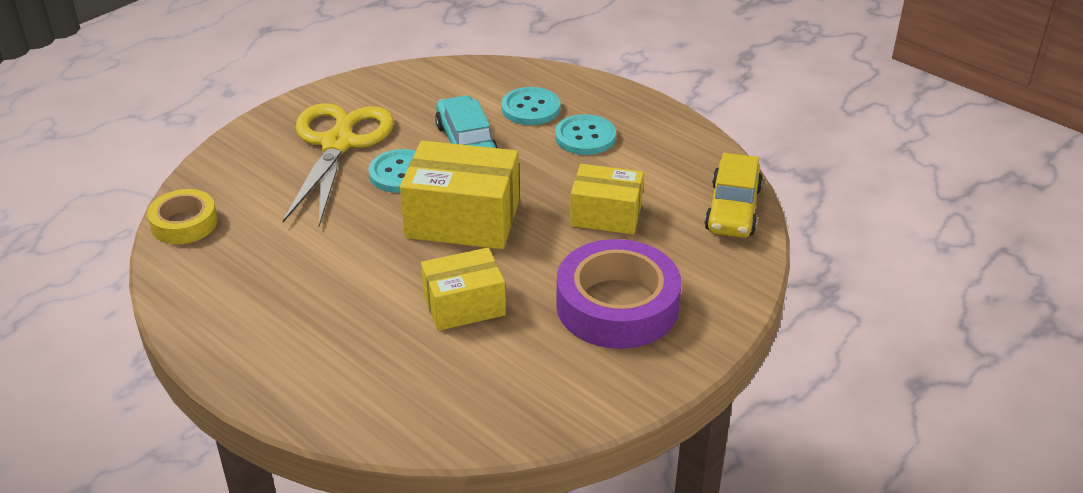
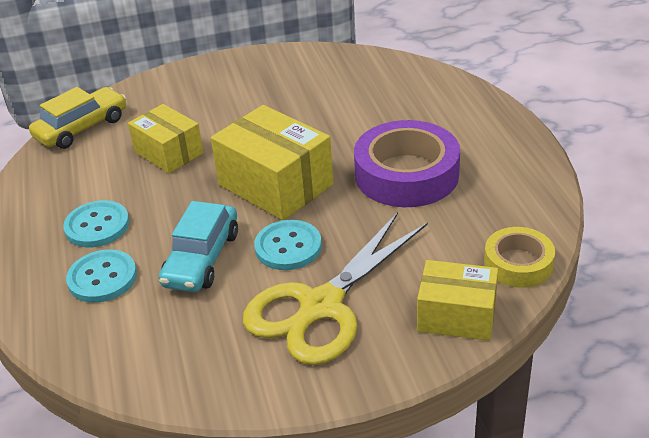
camera: 145 degrees left, 0 degrees up
yellow box [421,248,506,331] -> yellow box moved to [417,260,498,341]
purple tape [556,239,681,349] -> purple tape moved to [354,120,460,207]

